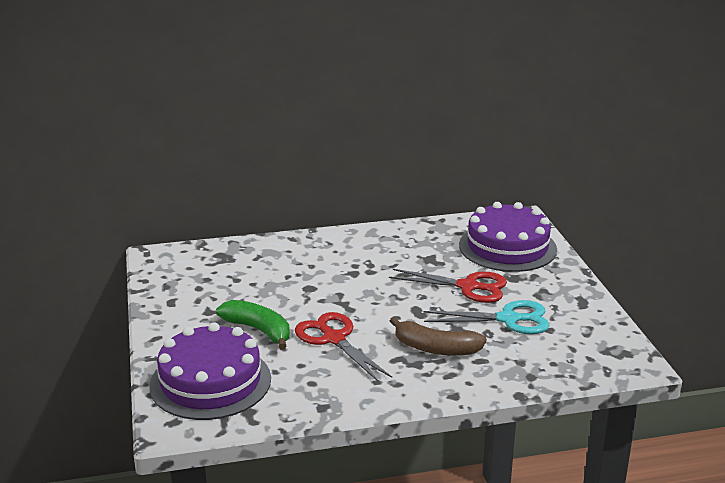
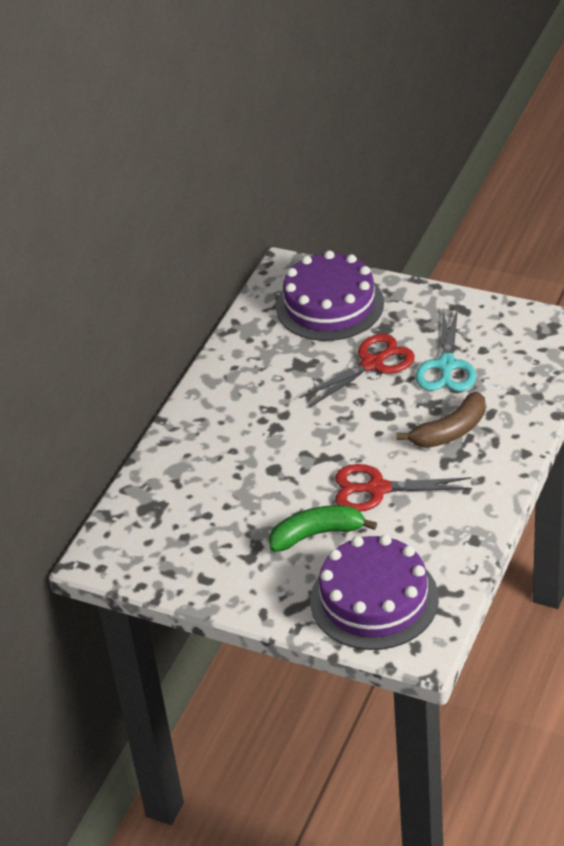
camera: 50 degrees left, 15 degrees up
turquoise scissors [424,300,550,334] -> turquoise scissors turned 150 degrees clockwise [415,307,476,391]

